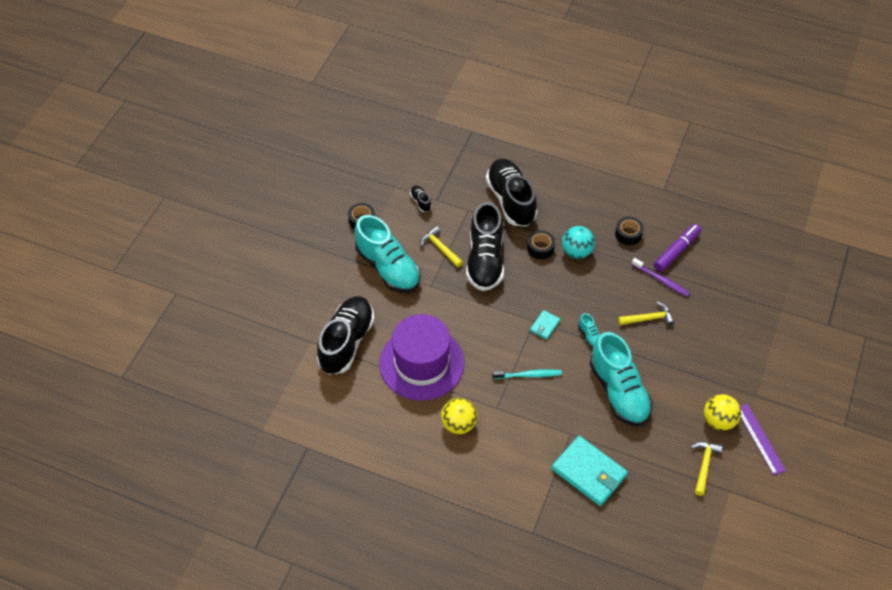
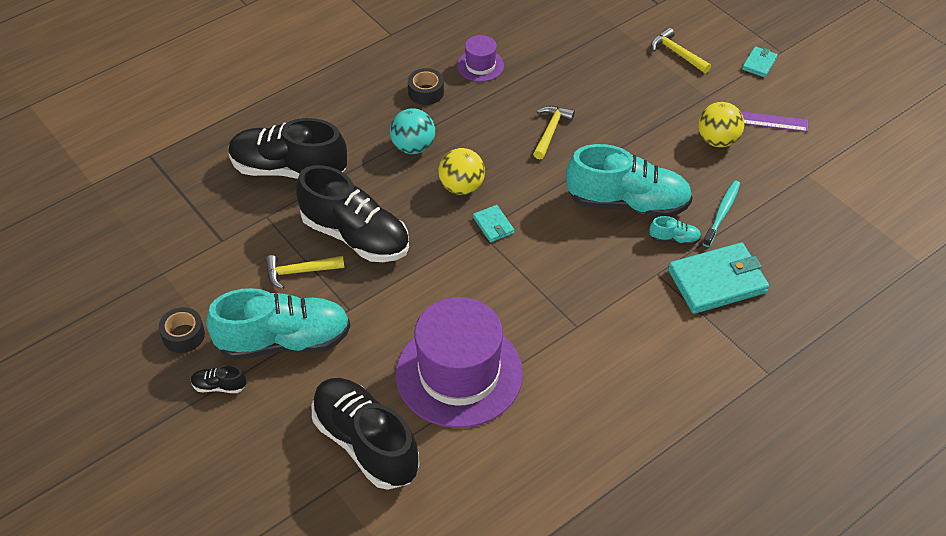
camera: 60 degrees left, 5 degrees down
black shoe [410,185,432,212] -> black shoe moved to [191,365,246,393]
yellow ball [441,398,477,434] -> yellow ball moved to [438,148,485,195]
turquoise toothbrush [492,369,562,379] -> turquoise toothbrush moved to [703,180,740,247]
black tape [527,230,555,259] -> none
turquoise shoe [578,313,600,348] -> turquoise shoe moved to [649,216,701,245]
purple toothbrush [632,258,690,297] -> none
purple marker [654,224,701,272] -> purple hat [457,35,504,82]
yellow hammer [691,442,723,496] -> yellow hammer moved to [651,27,711,73]
none -> turquoise wallet [742,46,778,77]

